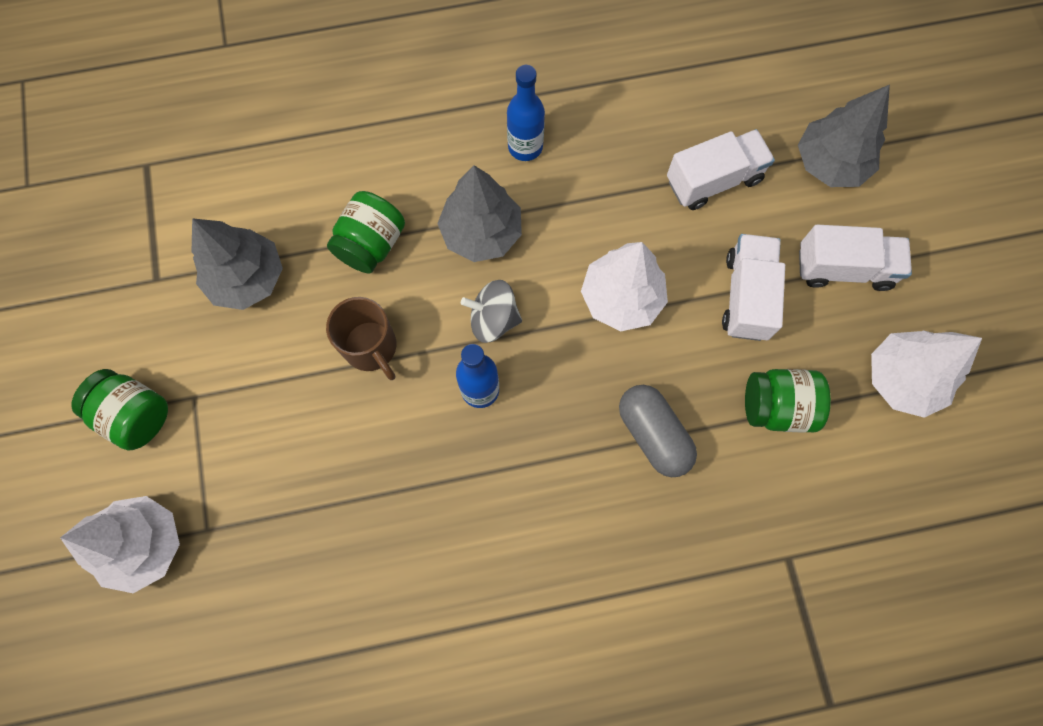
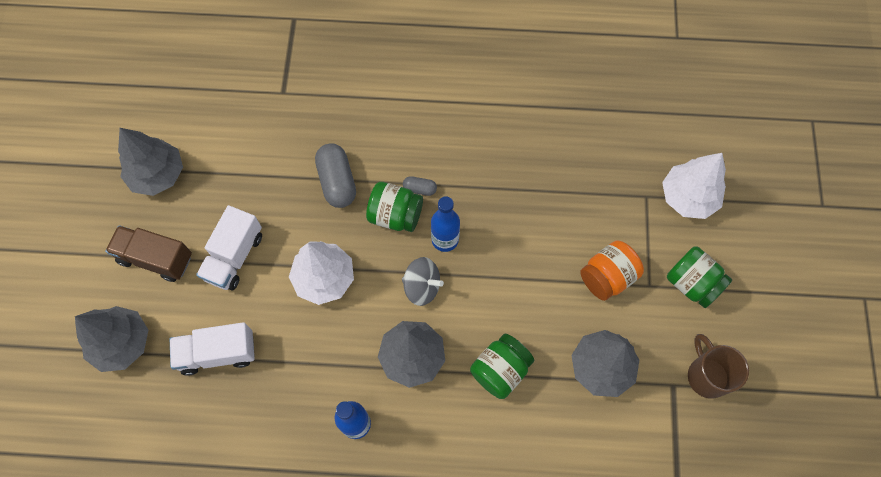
camera: 165 degrees left, 5 degrees down
brown mug [326,297,396,380] -> brown mug moved to [688,334,749,399]
green jar [745,369,831,433] -> green jar moved to [366,182,423,232]
white truck [799,225,912,291] -> brown truck [105,225,192,282]
white tree [871,330,982,418] -> grey tree [118,128,183,196]
none -> grey capsule [403,176,437,196]
none -> orange jar [580,241,644,301]

